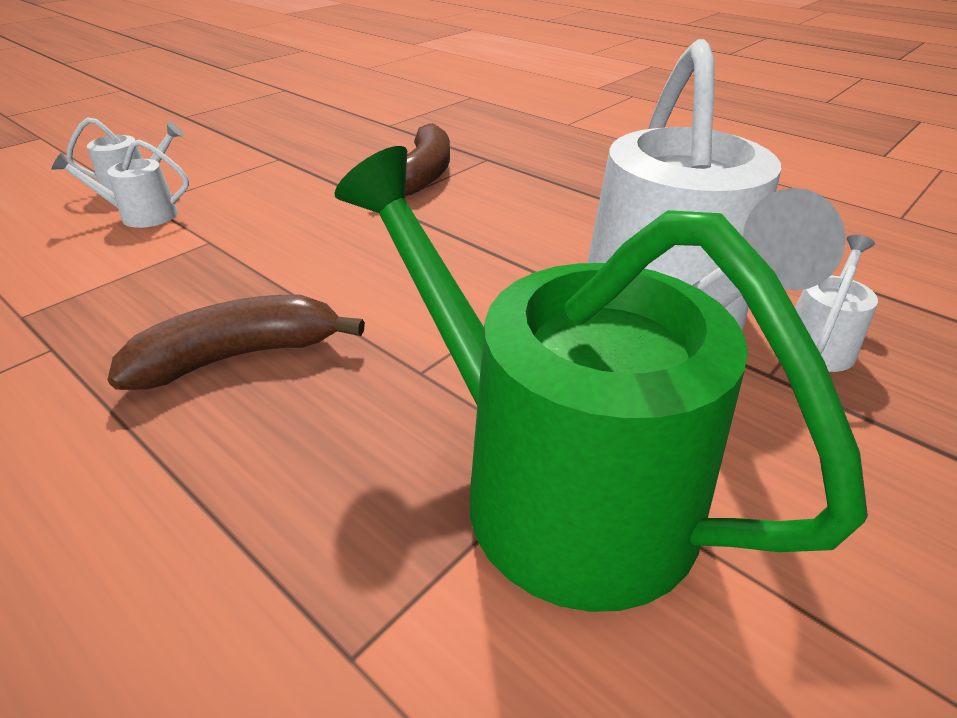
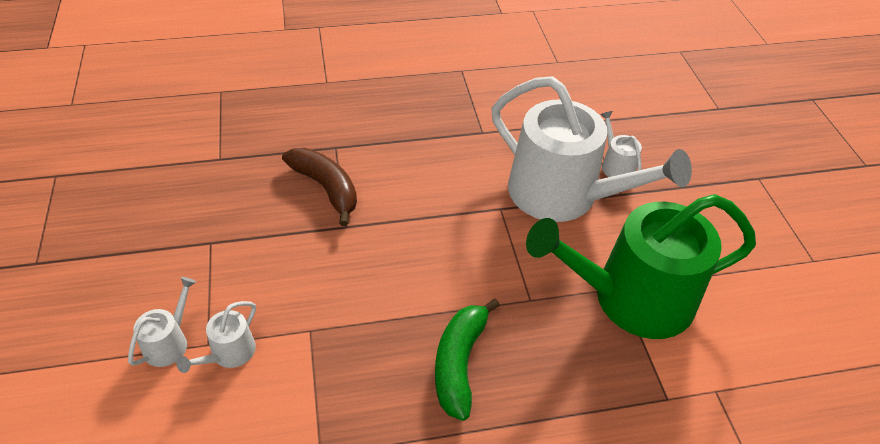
camera: 55 degrees left, 10 degrees up
brown banana [107,295,365,390] -> green banana [435,298,500,421]

